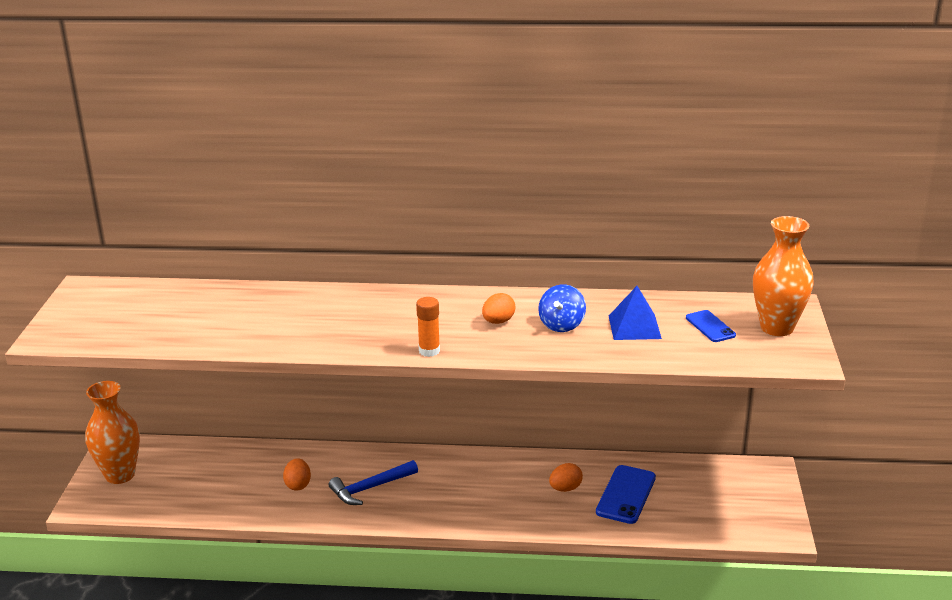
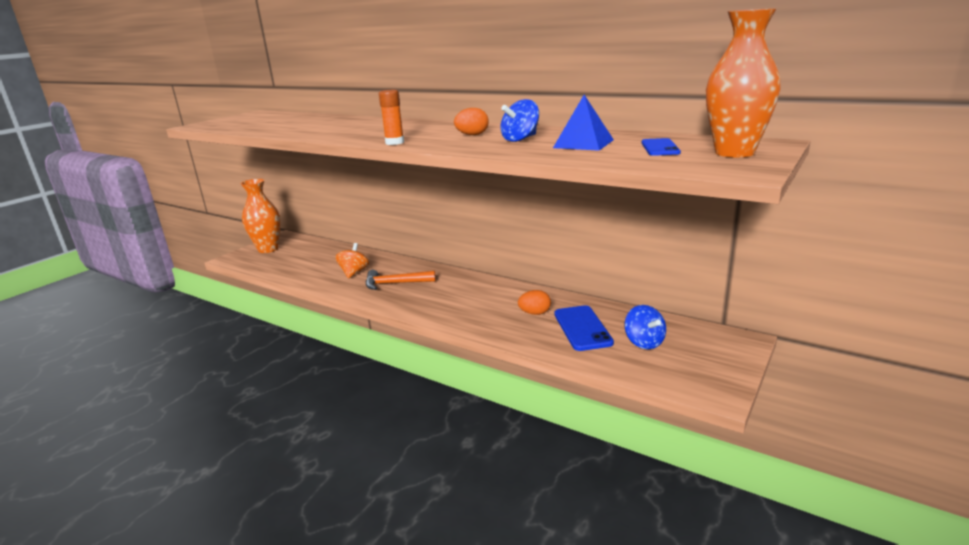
camera: 30 degrees right, 5 degrees down
orange egg [283,458,311,491] -> orange spinning top [335,243,369,278]
blue hammer [329,460,418,505] -> orange hammer [366,270,436,290]
blue phone [596,465,656,524] -> blue phone turned 60 degrees counterclockwise [554,305,614,351]
none -> blue spinning top [625,305,666,349]

